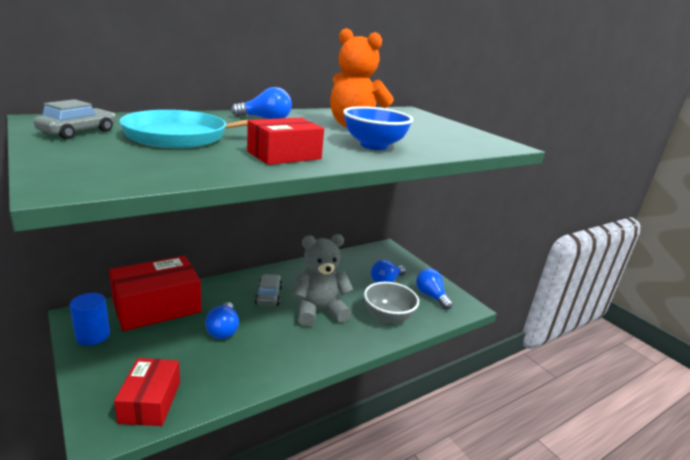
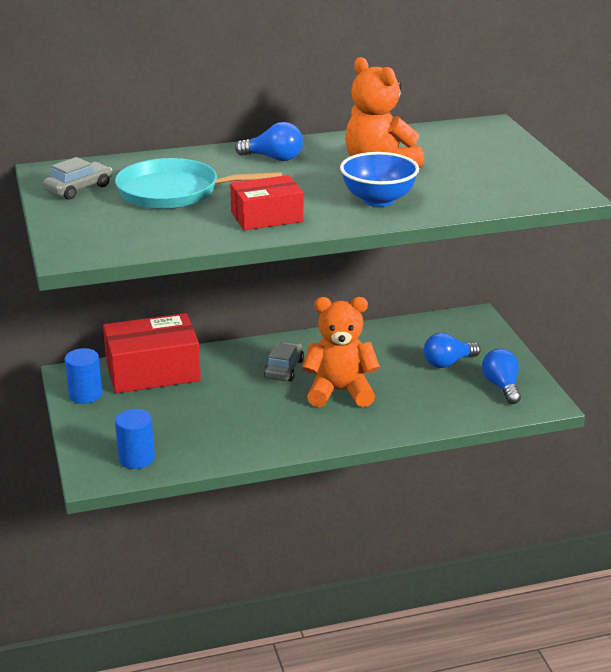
camera: 20 degrees right, 5 degrees up
red box [114,358,180,426] -> blue cylinder [115,409,155,469]
blue light bulb [205,302,239,339] -> none
grey teddy bear [292,234,354,327] -> orange teddy bear [302,297,380,407]
grey bowl [364,282,419,324] -> none

